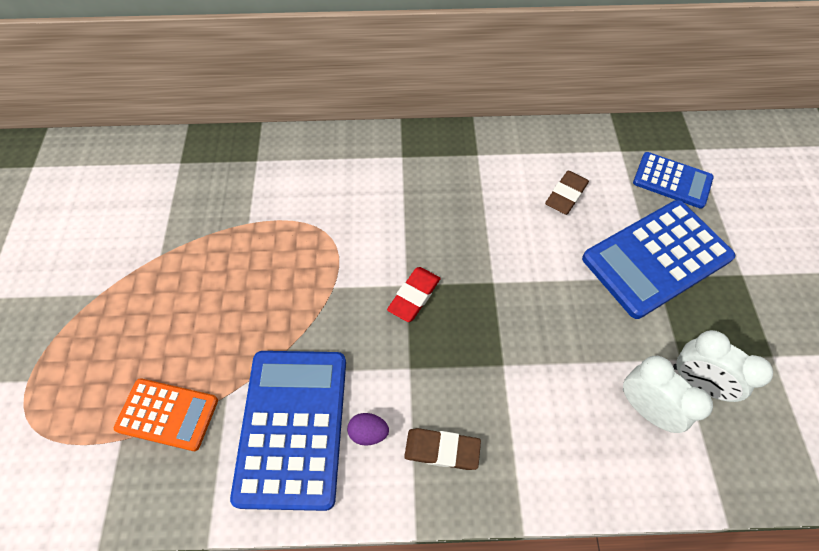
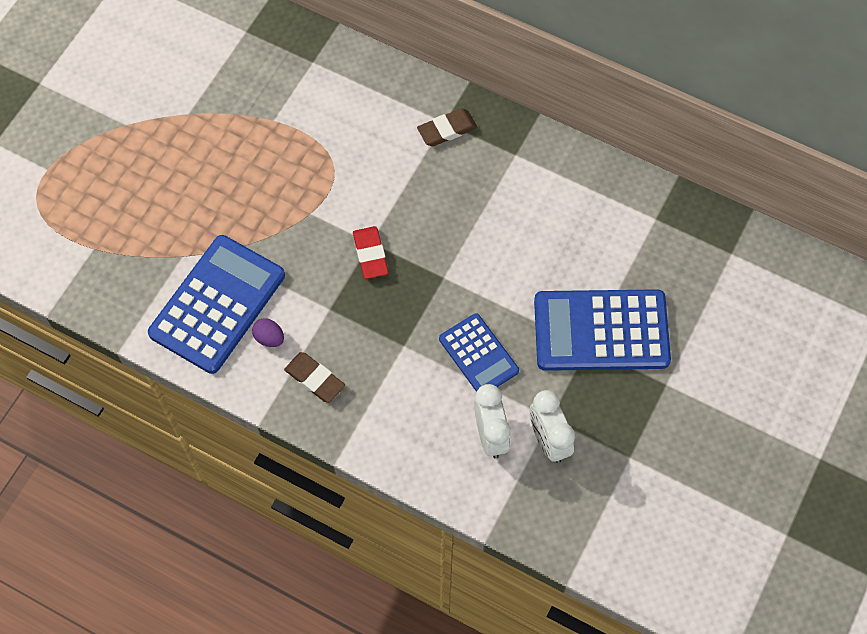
camera: 30 degrees right, 5 degrees up
orange calculator [114,378,218,451] -> none
red eraser [387,267,441,322] -> red eraser turned 75 degrees counterclockwise [353,226,389,279]
brown eraser [545,171,589,215] -> brown eraser moved to [417,108,477,146]
blue calculator [633,152,714,209] -> blue calculator moved to [439,313,519,392]

